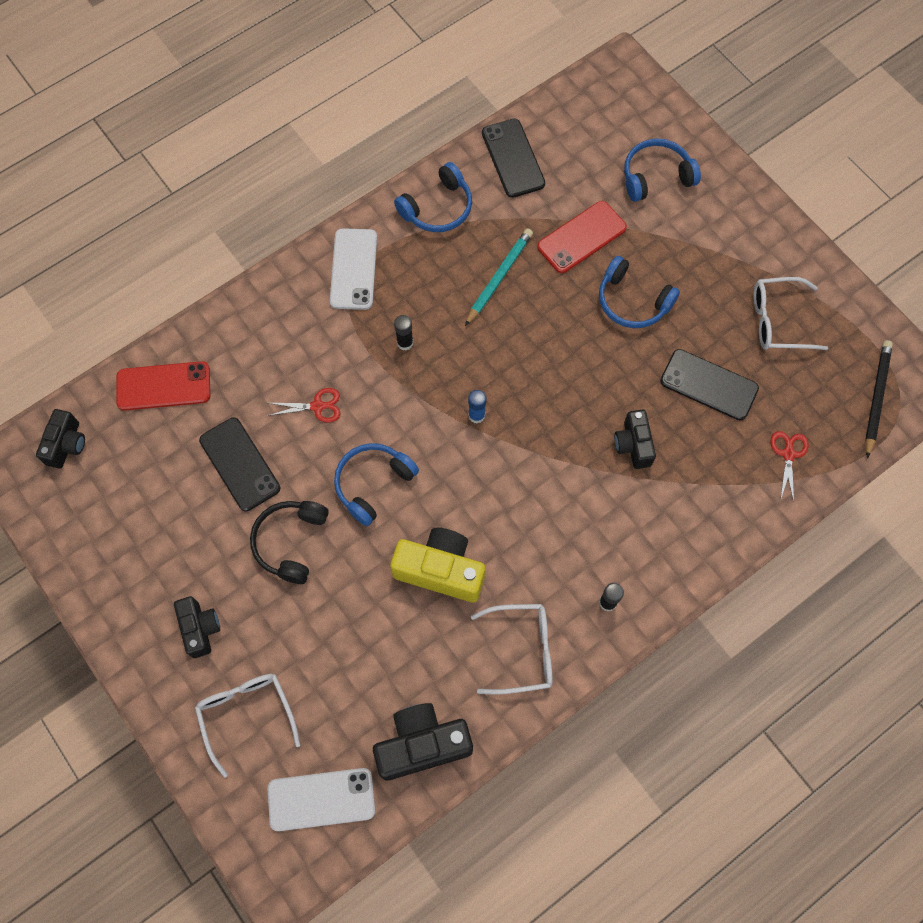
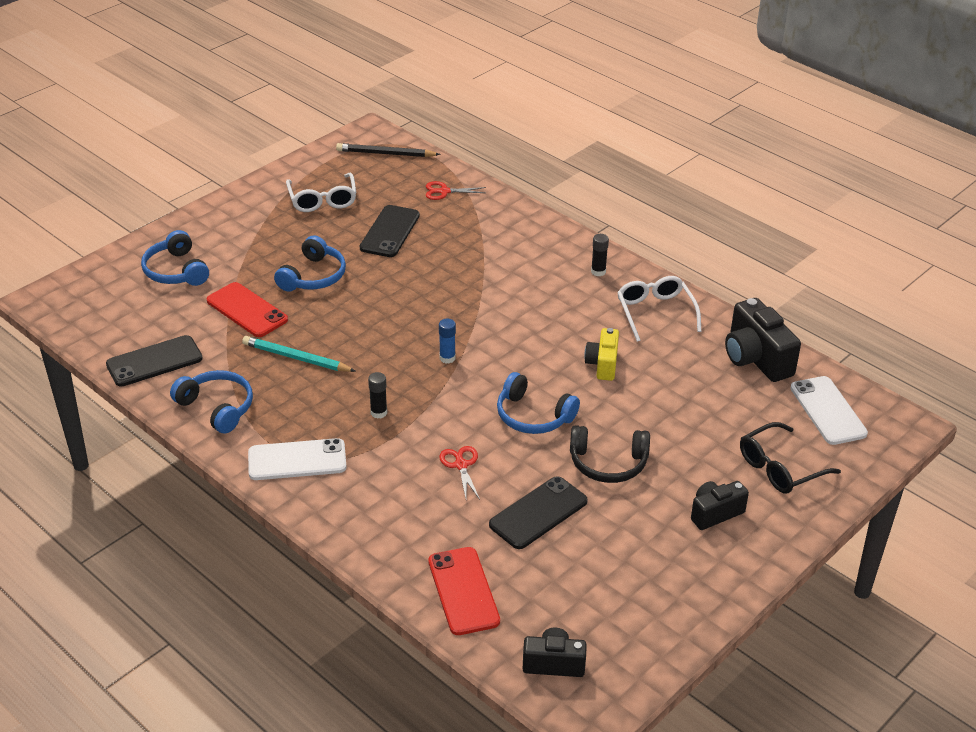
camera: 100 degrees left, 30 degrees down
white glasses [195,674,300,778] -> black glasses [740,422,841,493]
yellow camera [390,528,485,602] -> yellow camera [584,328,619,381], size x0.61
black camera [614,410,656,469] -> none

